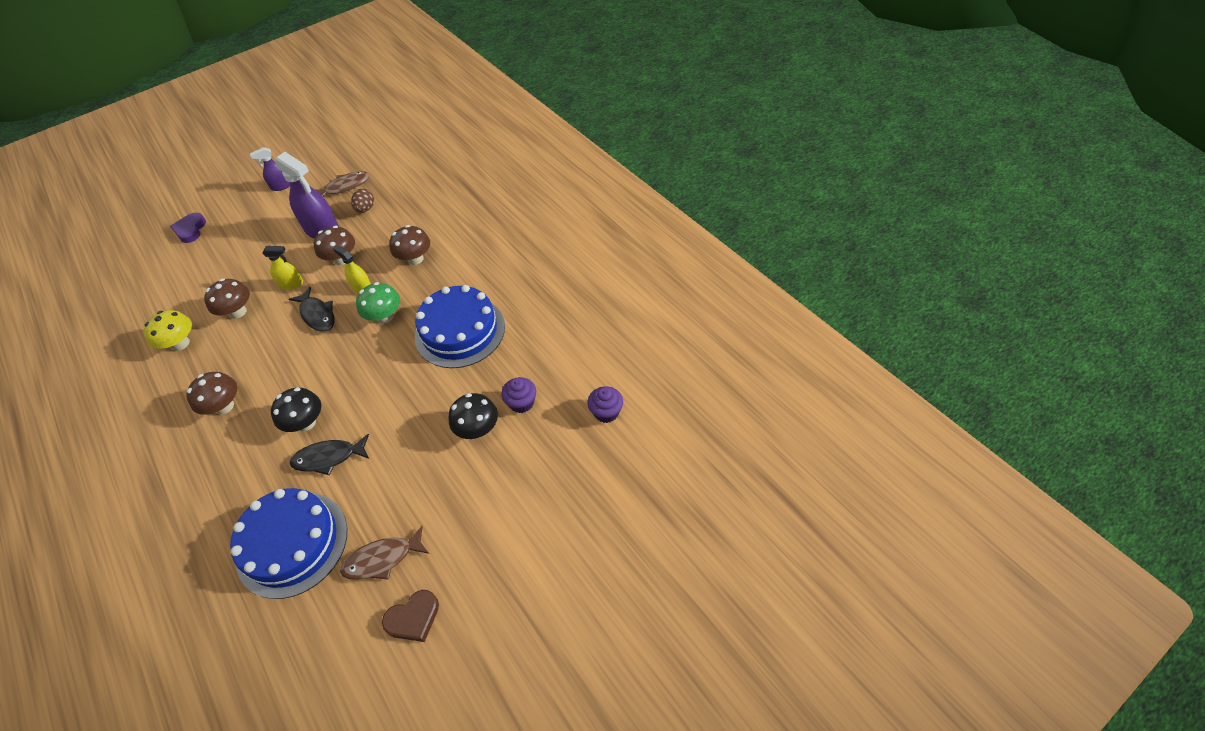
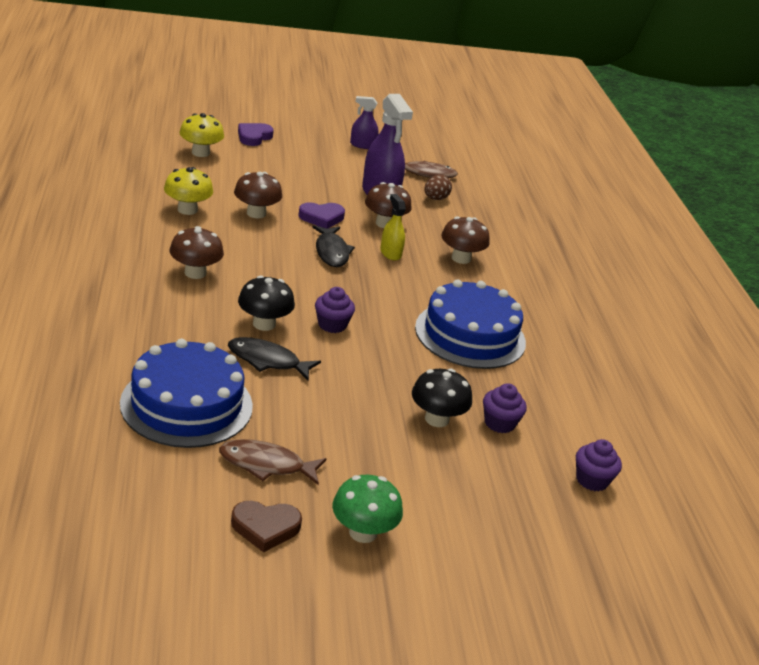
camera: 20 degrees right, 20 degrees down
yellow spray bottle [262,246,303,290] -> purple heart [299,202,345,229]
green mushroom [356,282,400,324] -> green mushroom moved to [332,475,403,543]
none -> yellow mushroom [179,113,224,157]
none -> purple cupcake [315,287,355,333]

